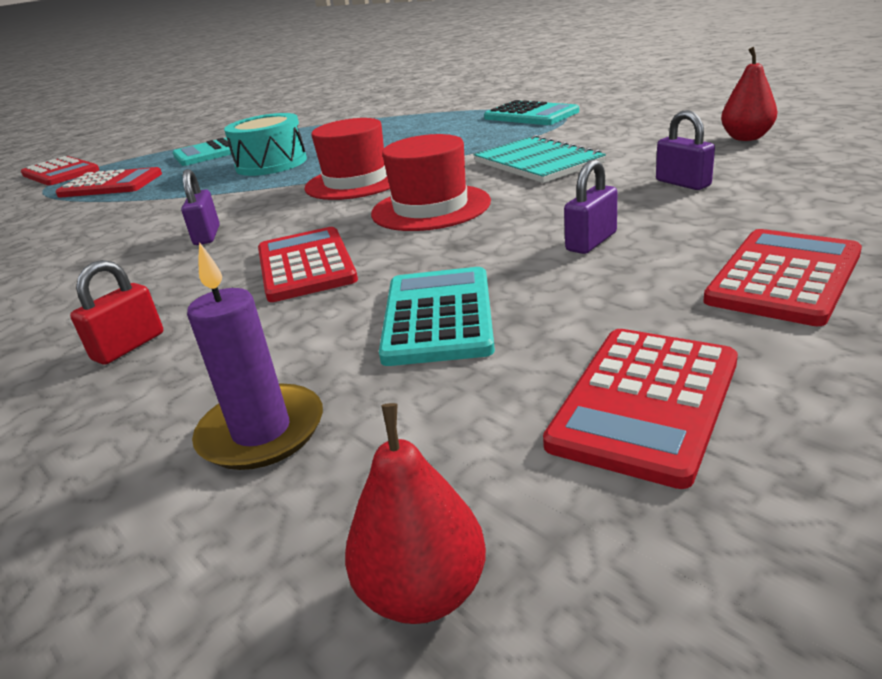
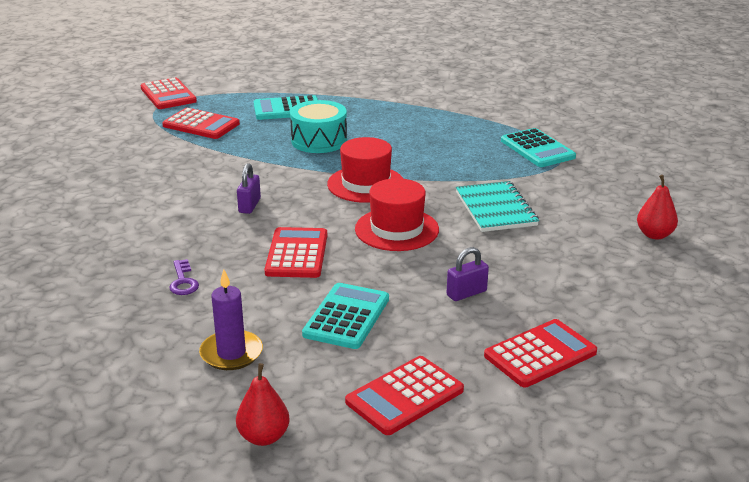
camera: 15 degrees right, 0 degrees up
red padlock [70,260,163,365] -> purple key [169,259,199,295]
purple padlock [656,110,715,190] -> none

